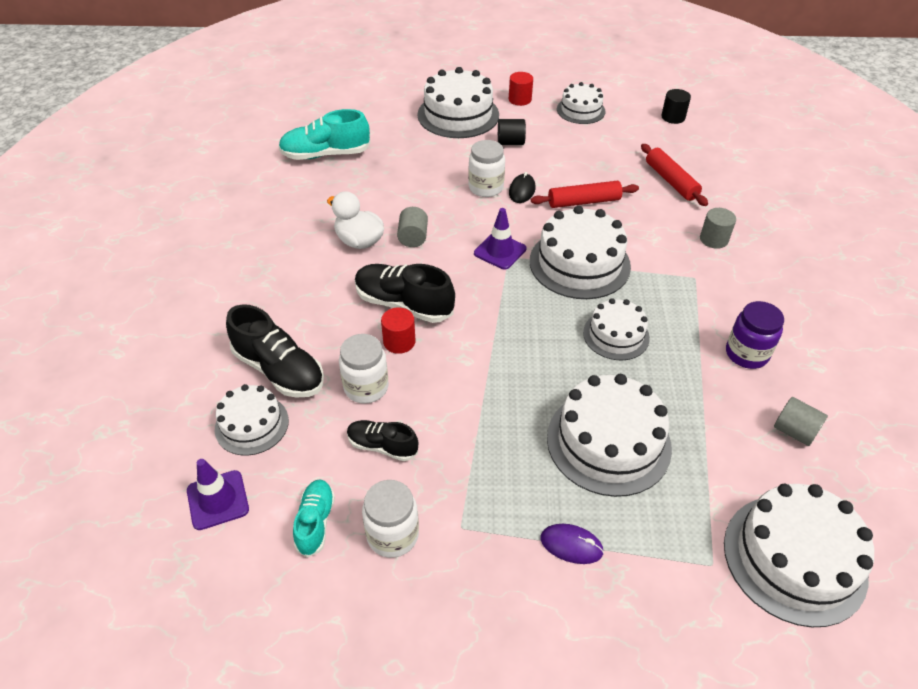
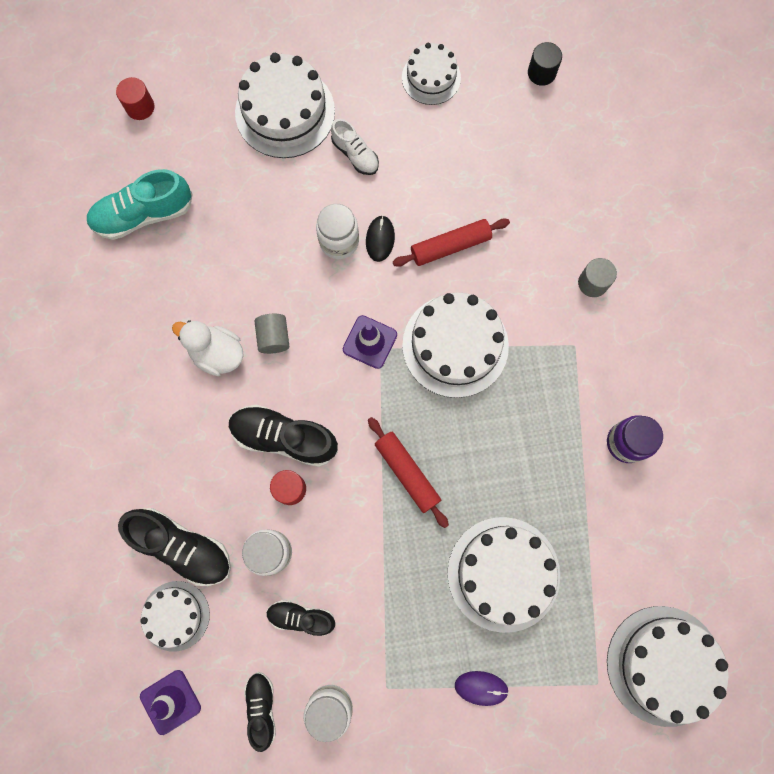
camera: 10 degrees left, 30 degrees up
turquoise shoe [293,479,335,557] -> black shoe [244,672,276,752]
black cylinder [498,119,526,145] -> white shoe [331,119,379,175]
red cylinder [509,72,533,106] -> red cylinder moved to [116,77,154,120]
white cake [583,298,650,360] -> none
red rolling pin [641,144,708,206] -> red rolling pin moved to [368,417,449,528]
grey cylinder [774,397,828,446] -> none

